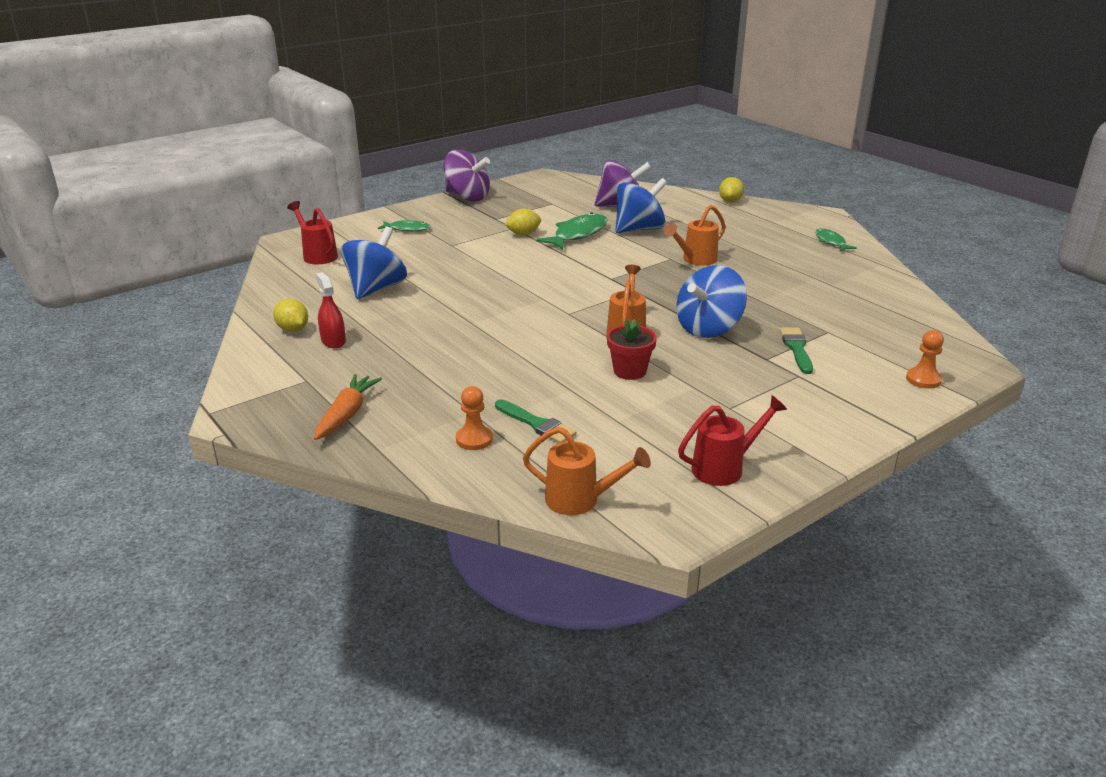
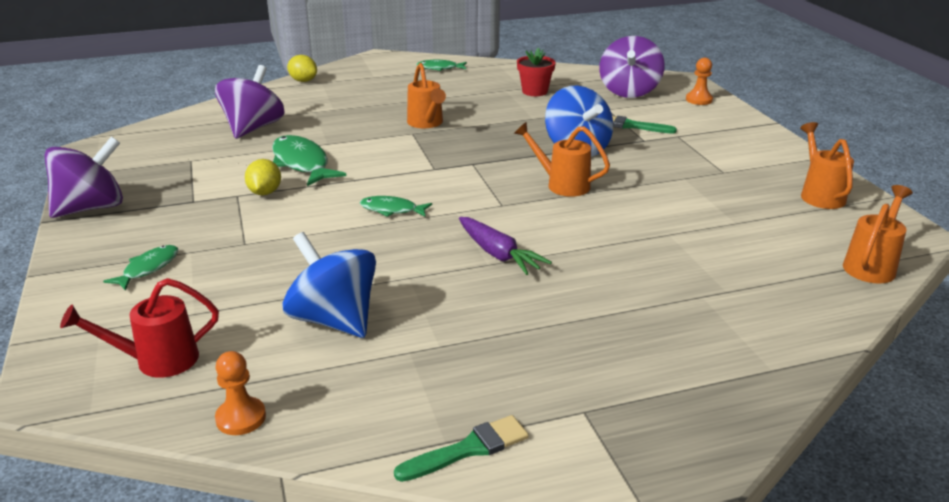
camera: 70 degrees left, 0 degrees up
yellow lemon [273,298,308,332] -> none
orange carrot [314,374,382,440] -> none
red spray bottle [315,272,346,348] -> none
orange pawn [456,386,493,450] -> orange pawn moved to [215,351,266,435]
green brush [495,399,576,443] -> green brush moved to [394,415,529,482]
red flower pot [607,319,657,380] -> red flower pot moved to [517,48,556,96]
blue spinning top [615,178,667,233] -> none
red watering can [678,395,787,486] -> orange watering can [800,122,854,209]
none -> green fish [360,196,432,217]
none -> purple carrot [459,217,552,275]
none -> purple spinning top [599,36,665,98]

